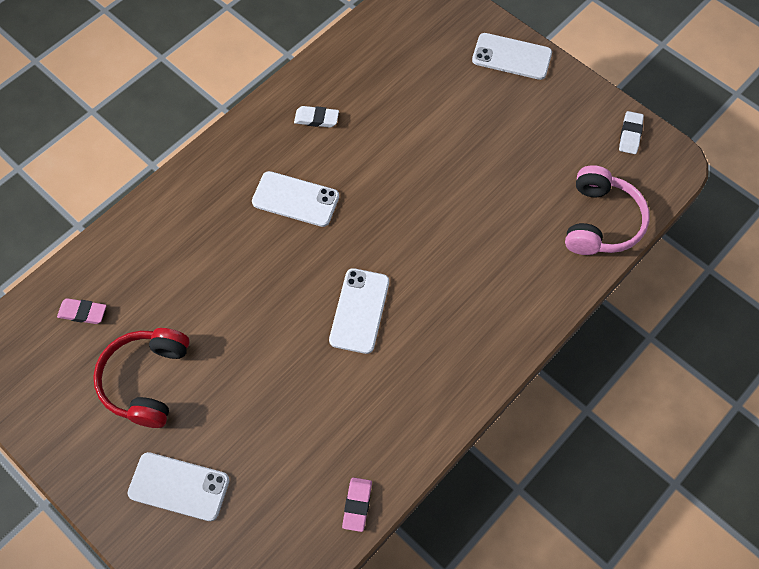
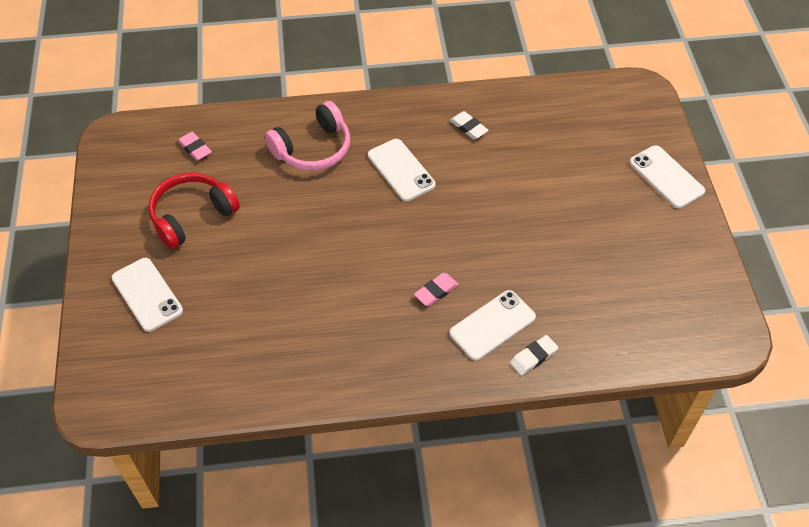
camera: 40 degrees right, 10 degrees down
white phone [329,268,389,354] -> white phone moved to [450,290,536,361]
pink eraser [342,477,372,532] -> pink eraser moved to [414,273,459,306]
pink headphones [565,165,650,255] -> pink headphones moved to [265,101,350,171]
white eraser [619,111,644,154] -> white eraser moved to [510,335,558,376]

